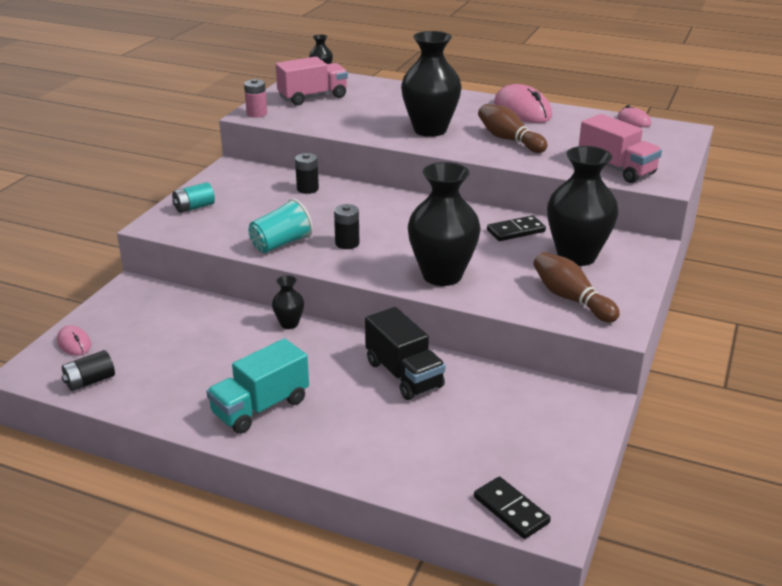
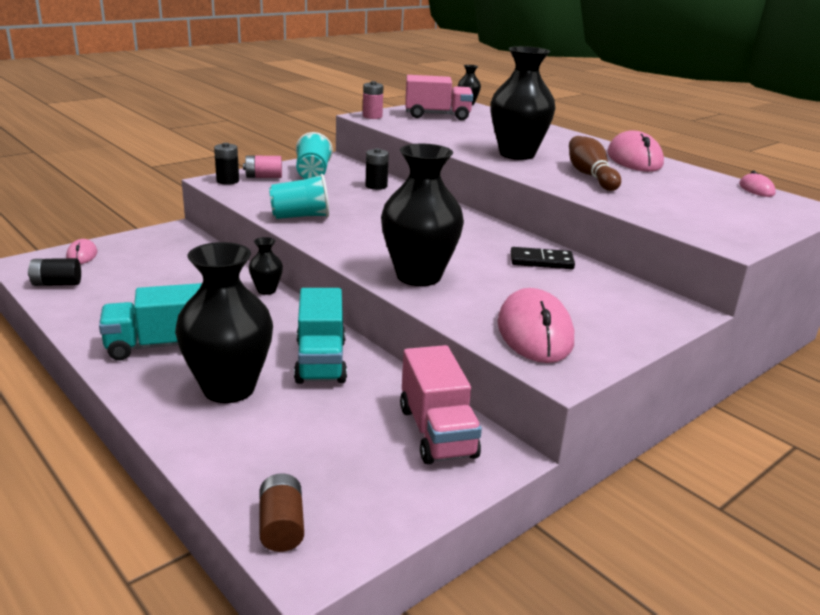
camera: 25 degrees right, 5 degrees down
turquoise battery [172,182,215,213] -> pink battery [243,155,282,178]
black battery [334,204,360,249] -> black battery moved to [214,143,239,185]
black truck [365,307,446,400] -> turquoise truck [294,288,347,384]
black domino [474,476,551,539] -> brown battery [260,473,304,552]
brown bowling pin [533,252,620,323] -> pink mouse [498,288,574,363]
black vase [547,146,618,266] -> black vase moved to [175,242,273,403]
pink truck [579,114,662,183] -> pink truck moved to [400,345,482,464]
none -> turquoise cup [296,132,333,179]

